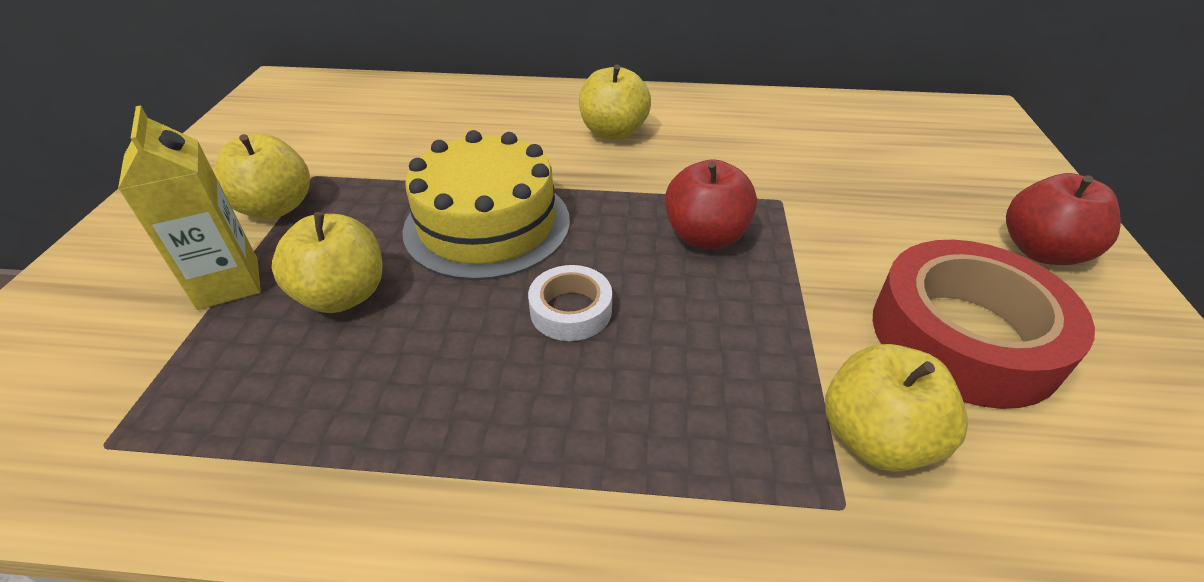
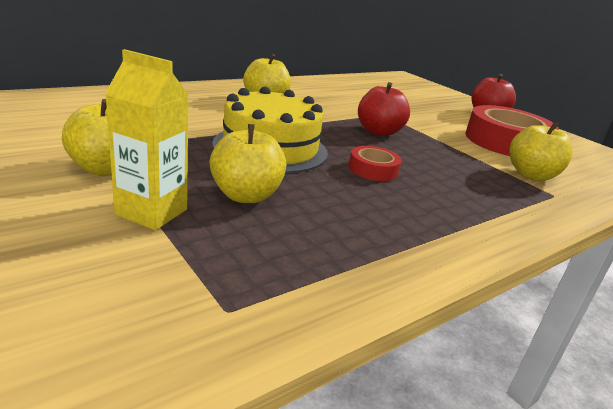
camera: 45 degrees left, 15 degrees down
white tape [528,265,612,341] -> red tape [349,146,402,181]

